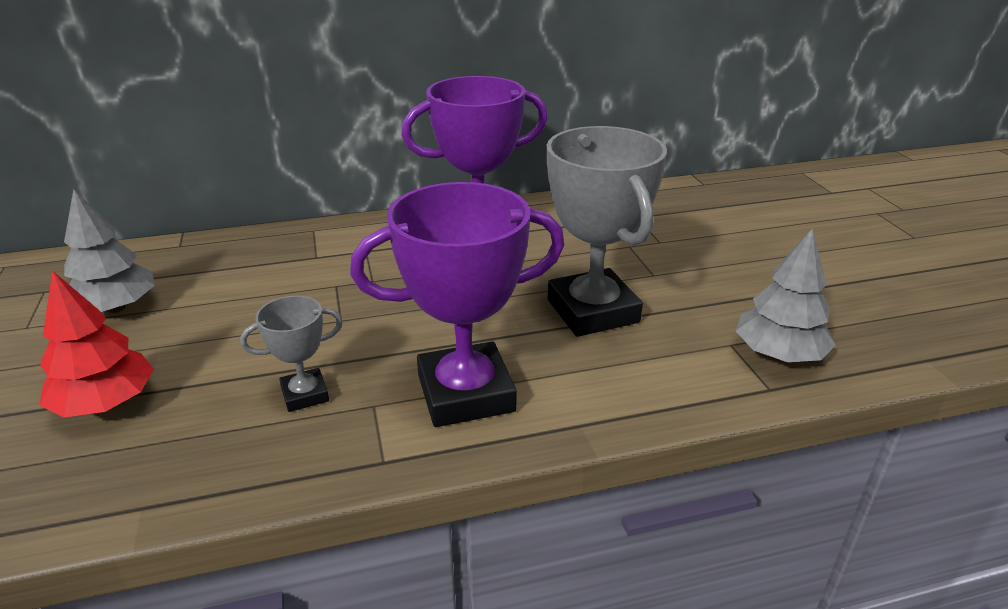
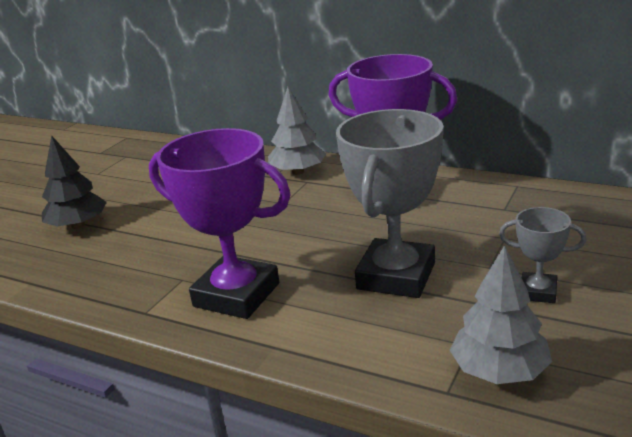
camera: 45 degrees right, 5 degrees down
red tree [39,271,154,417] -> black tree [42,135,107,229]
grey tree [64,189,155,313] -> grey tree moved to [268,87,326,175]
grey trophy [240,296,343,412] -> grey trophy moved to [499,207,586,303]

